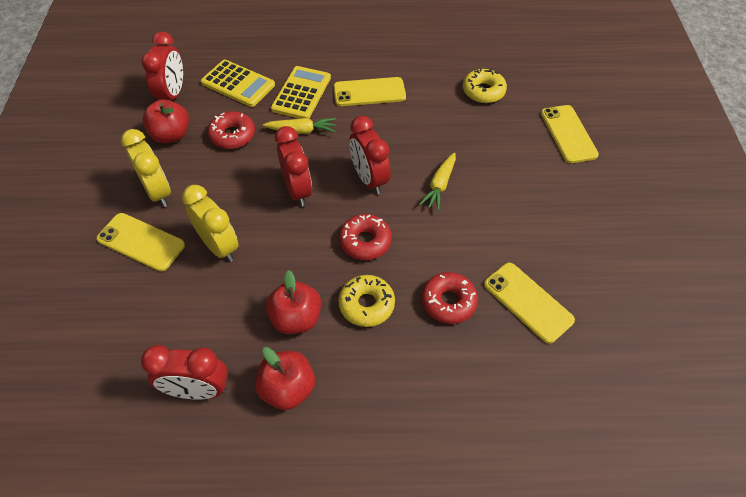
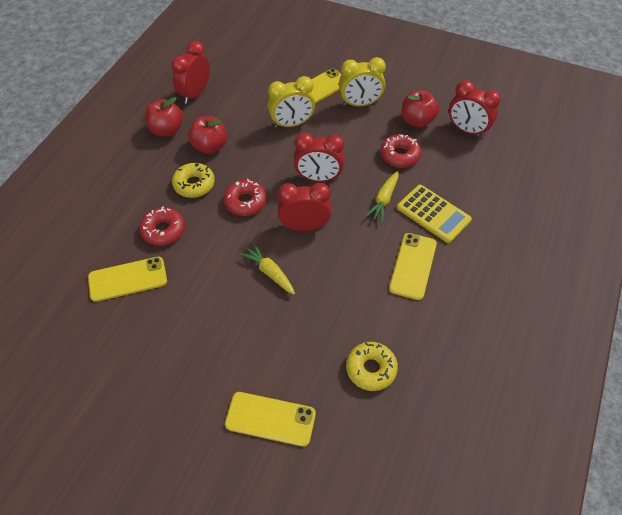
camera: 115 degrees right, 0 degrees up
yellow calculator [201,60,275,107] -> none

